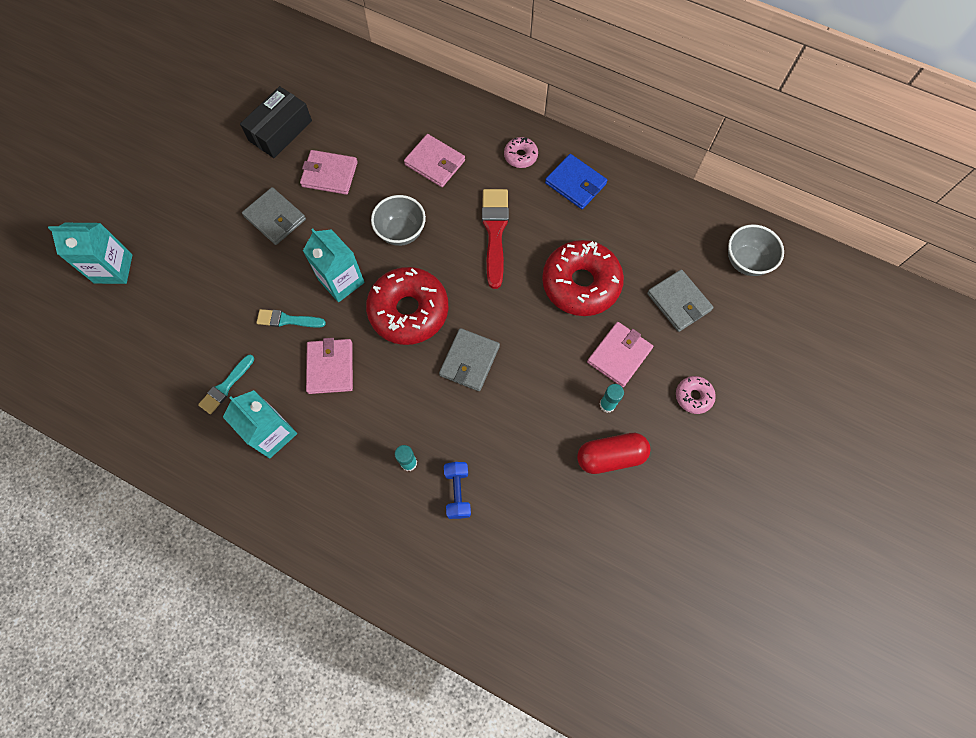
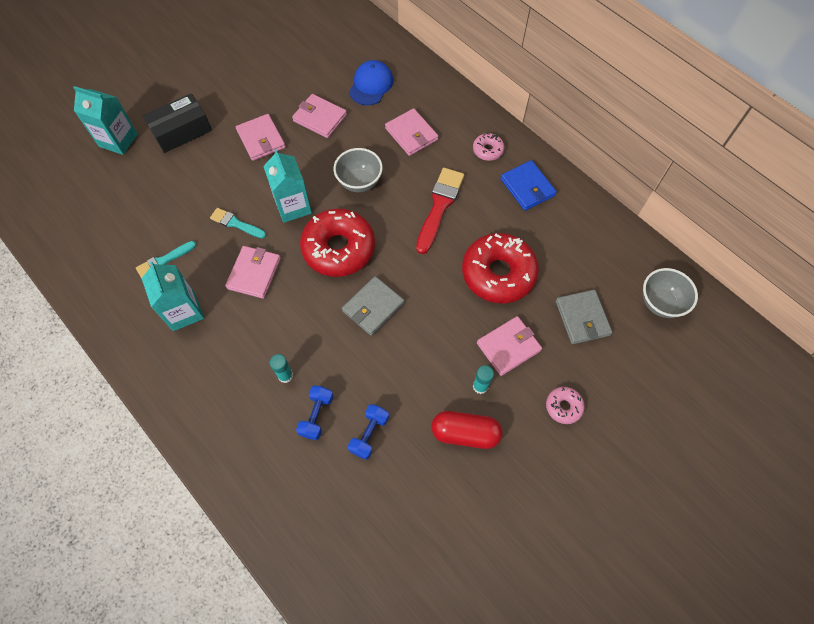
camera: 20 degrees right, 5 degrees down
black box [240,86,312,158] -> black box moved to [143,93,212,153]
grey wallet [242,187,306,245] -> pink wallet [236,114,286,161]
none -> blue dumbbell [348,404,389,460]
none -> blue cap [349,60,393,105]

